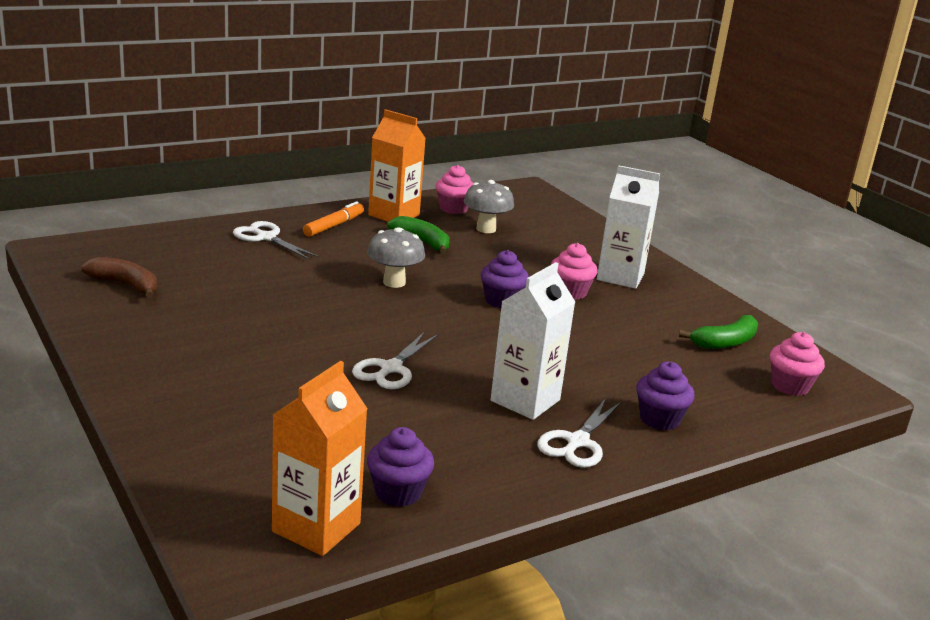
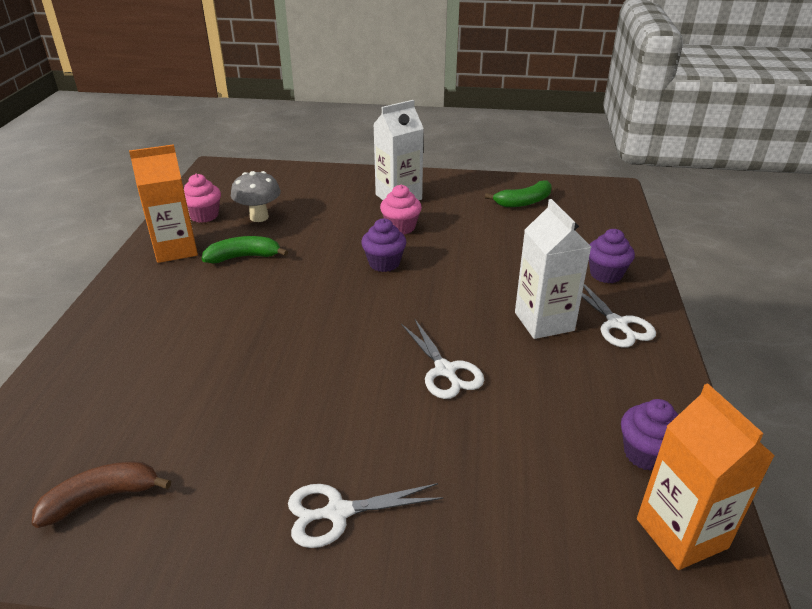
camera: 50 degrees left, 10 degrees up
white scissors [233,221,319,260] -> white scissors moved to [288,483,443,548]
orange marker [303,201,364,237] -> none
grey mushroom [367,227,425,288] -> none
green banana [679,315,758,349] -> green banana turned 60 degrees clockwise [485,180,552,207]
pink cupcake [770,332,825,396] -> none

